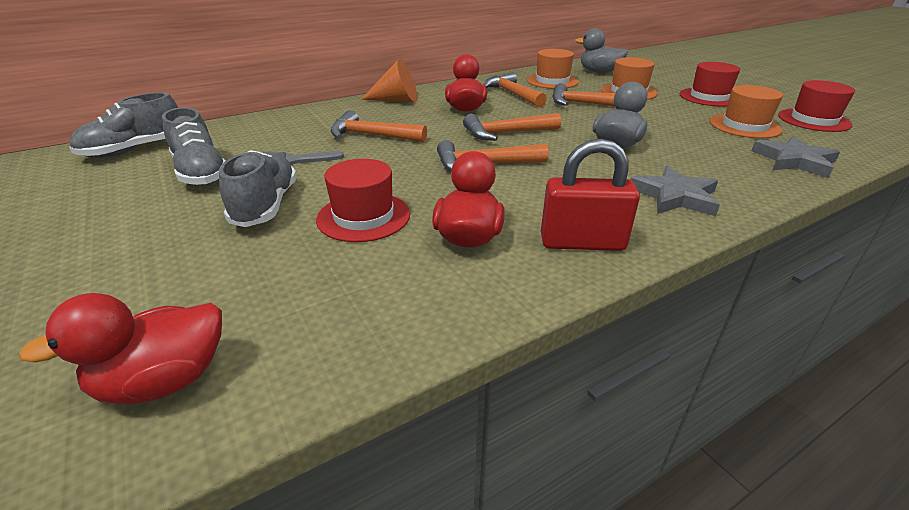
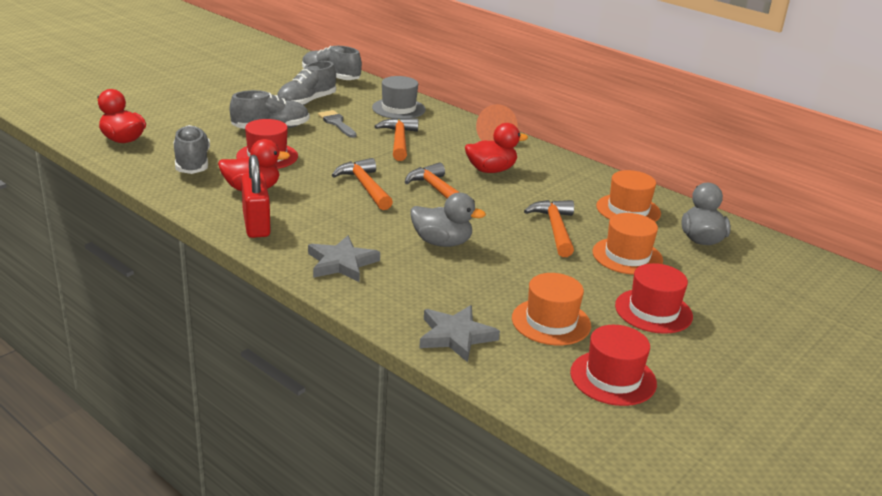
camera: 70 degrees right, 5 degrees down
orange hammer [484,72,547,107] -> none
none -> grey shoe [174,125,210,174]
none -> grey hat [372,76,426,119]

